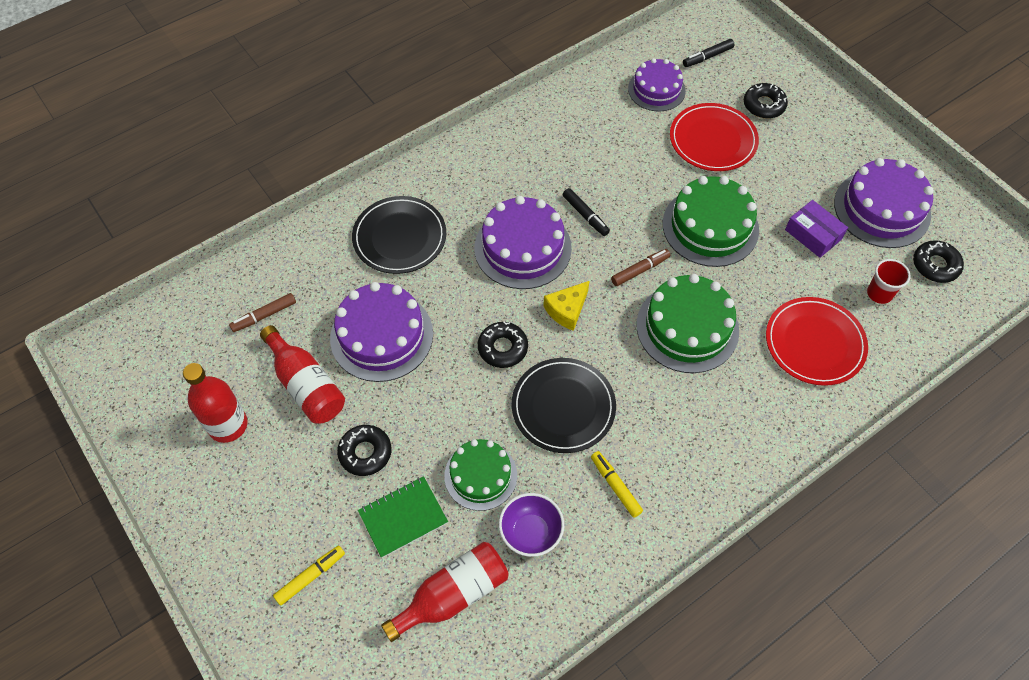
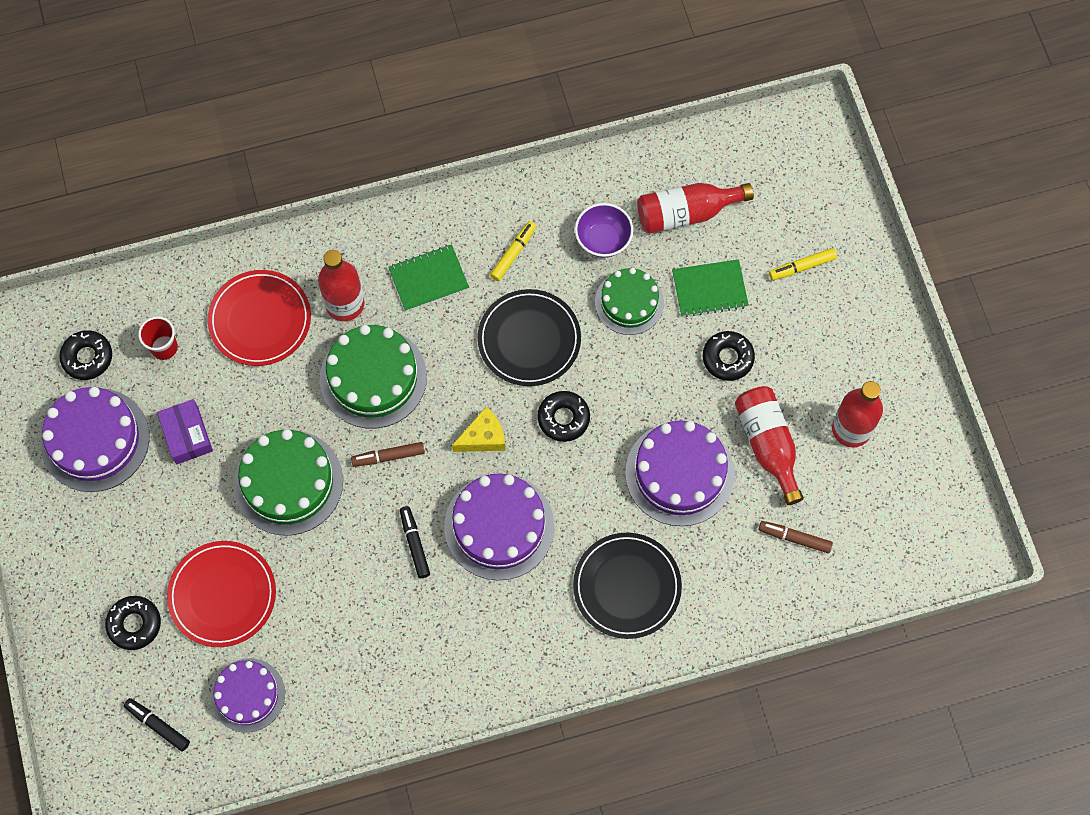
camera: 160 degrees left, 10 degrees up
brown marker [229,293,296,332] -> brown marker turned 150 degrees counterclockwise [759,521,833,553]
yellow marker [591,451,643,518] -> yellow marker turned 135 degrees counterclockwise [490,221,536,281]
black marker [683,39,734,67] -> black marker turned 135 degrees counterclockwise [124,698,190,751]
none -> red bottle [318,250,364,321]
none -> green notebook [388,244,469,311]

